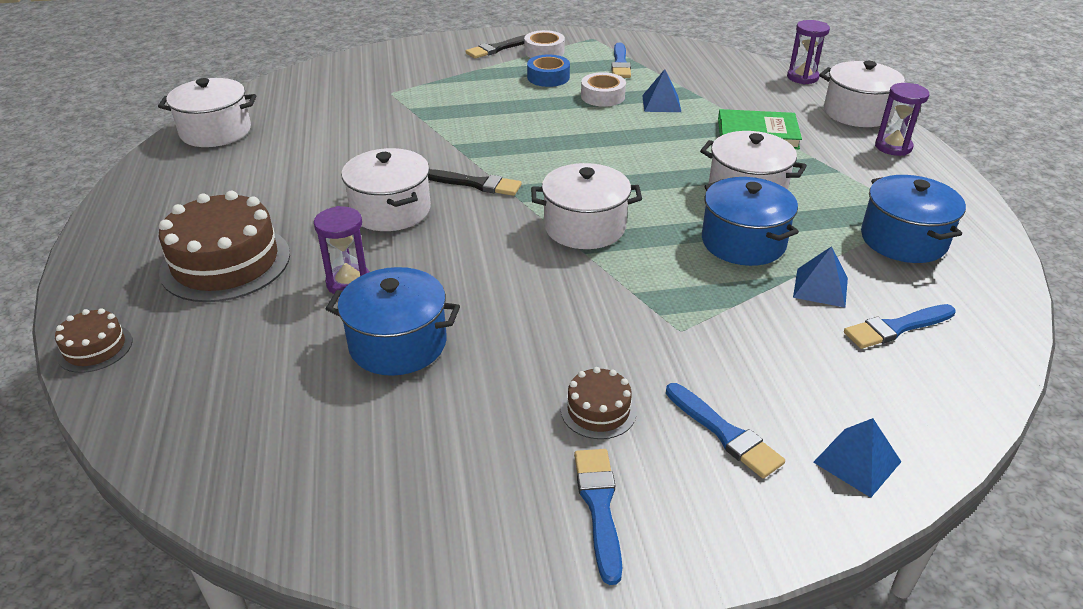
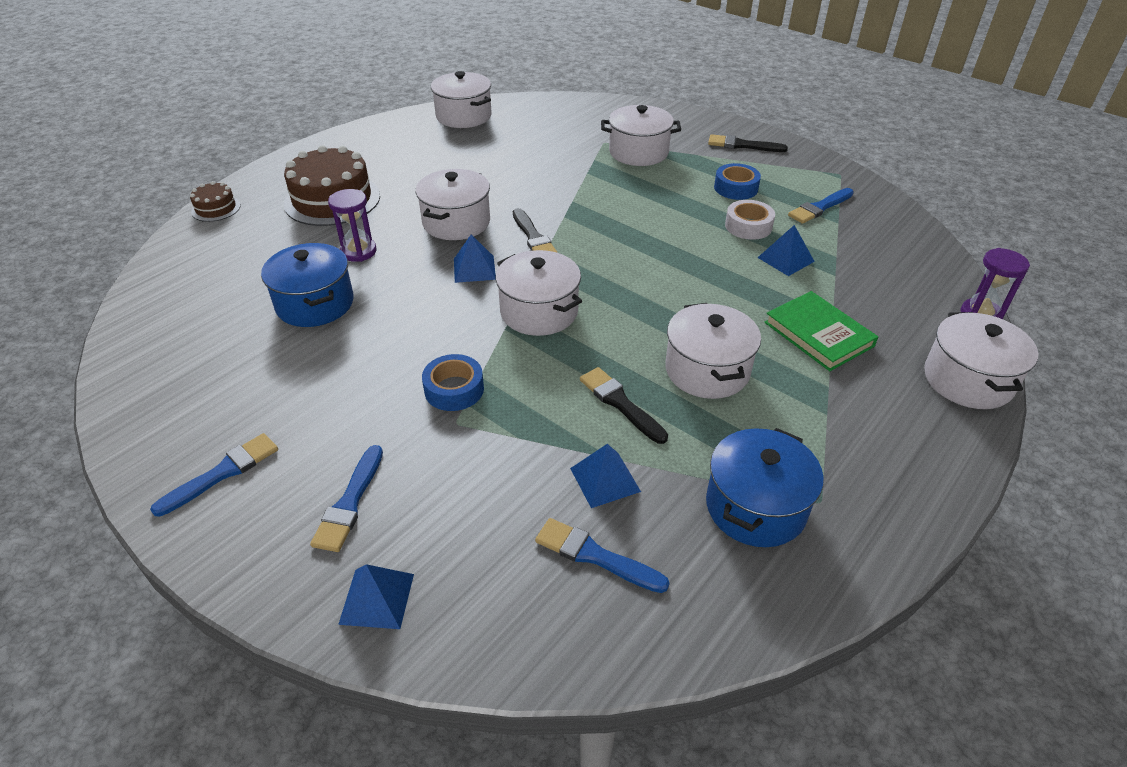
camera: 50 degrees right, 5 degrees up
white tape [524,30,565,58] -> none
brown cake [561,367,637,439] -> none
blue pot [702,177,799,266] -> black brush [580,367,668,444]
purple hourglass [875,83,929,156] -> none
none -> blue tape [422,354,484,411]
none -> blue pyramid [454,234,496,283]
none -> white pot [601,105,681,166]

